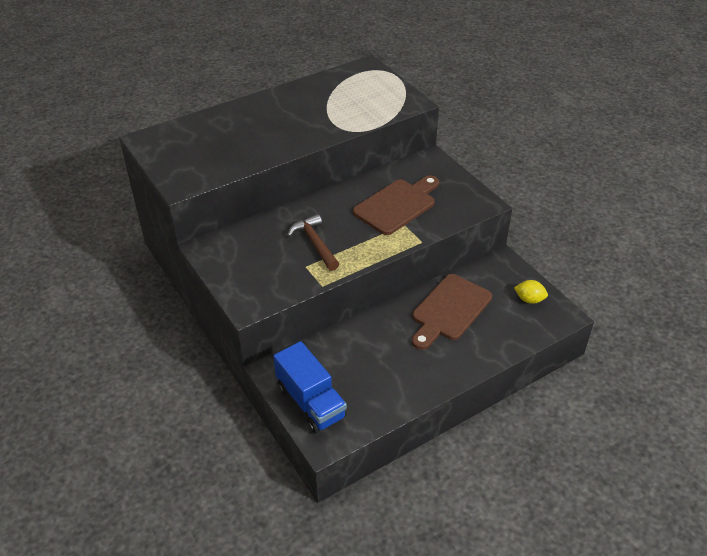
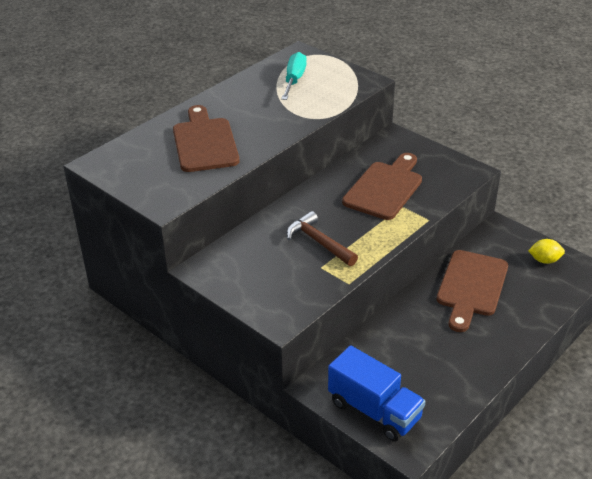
camera: 15 degrees left, 5 degrees down
none -> brown cutting board [173,105,239,172]
none -> turquoise screwdriver [281,52,306,100]

